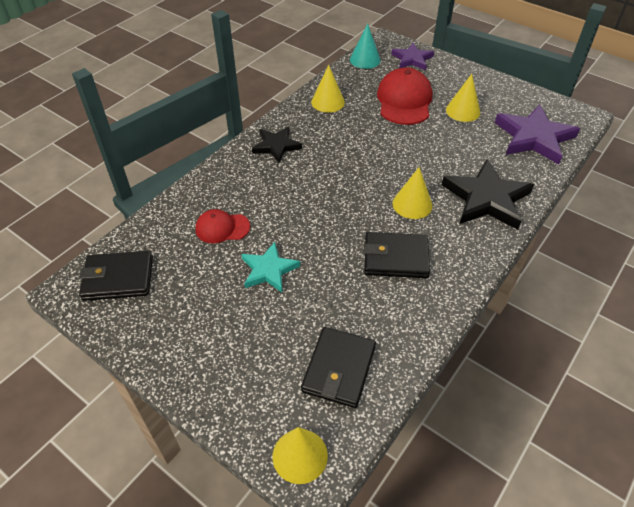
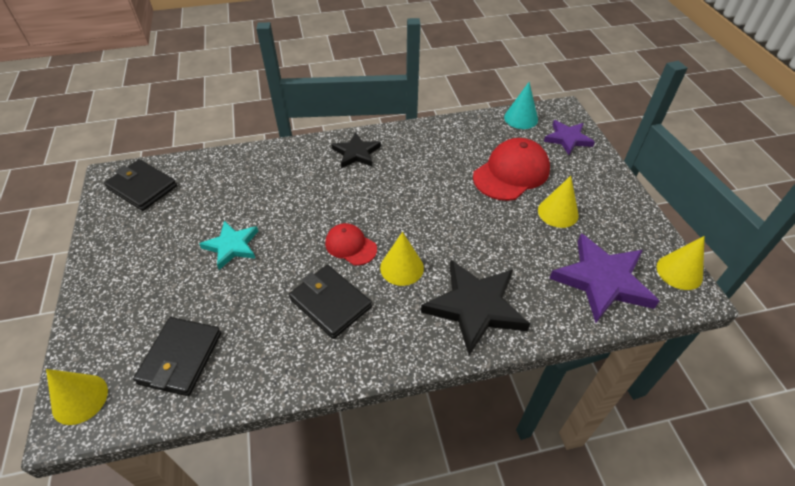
camera: 40 degrees right, 0 degrees up
red cap [195,209,250,243] -> red cap moved to [325,223,377,265]
black wallet [301,327,376,408] -> black wallet turned 45 degrees counterclockwise [133,317,221,396]
yellow cone [311,65,345,113] -> yellow cone moved to [657,236,705,290]

